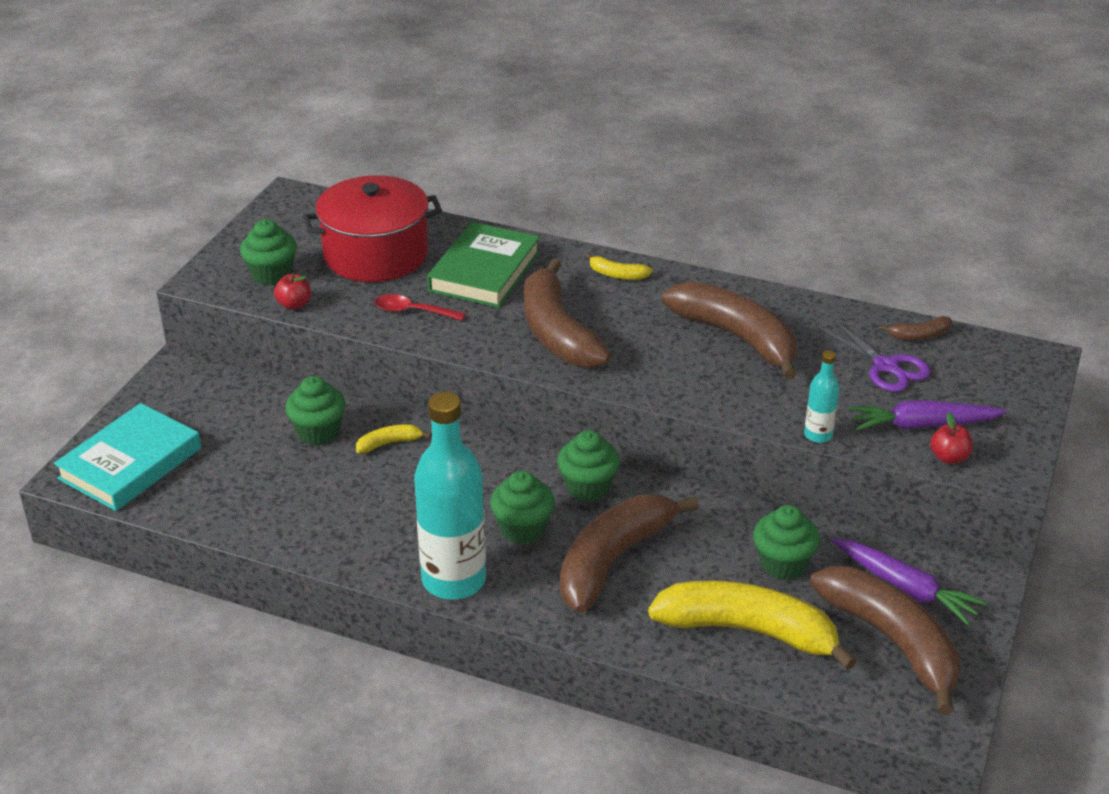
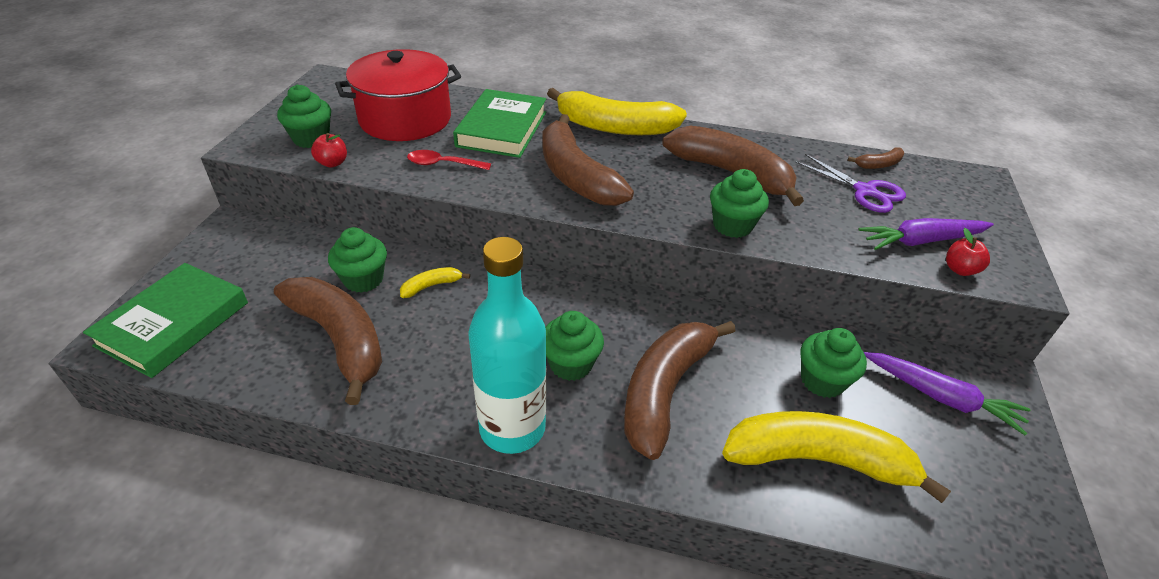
camera: 10 degrees left, 5 degrees up
turquoise book [54,403,201,511] -> green book [83,263,248,378]
green cupcake [557,430,620,502] -> green cupcake moved to [710,169,769,238]
yellow banana [585,253,653,280] -> yellow banana [547,88,687,135], size x2.36
turquoise bottle [804,350,839,443] -> none
brown banana [810,566,960,715] -> brown banana moved to [274,277,382,405]

